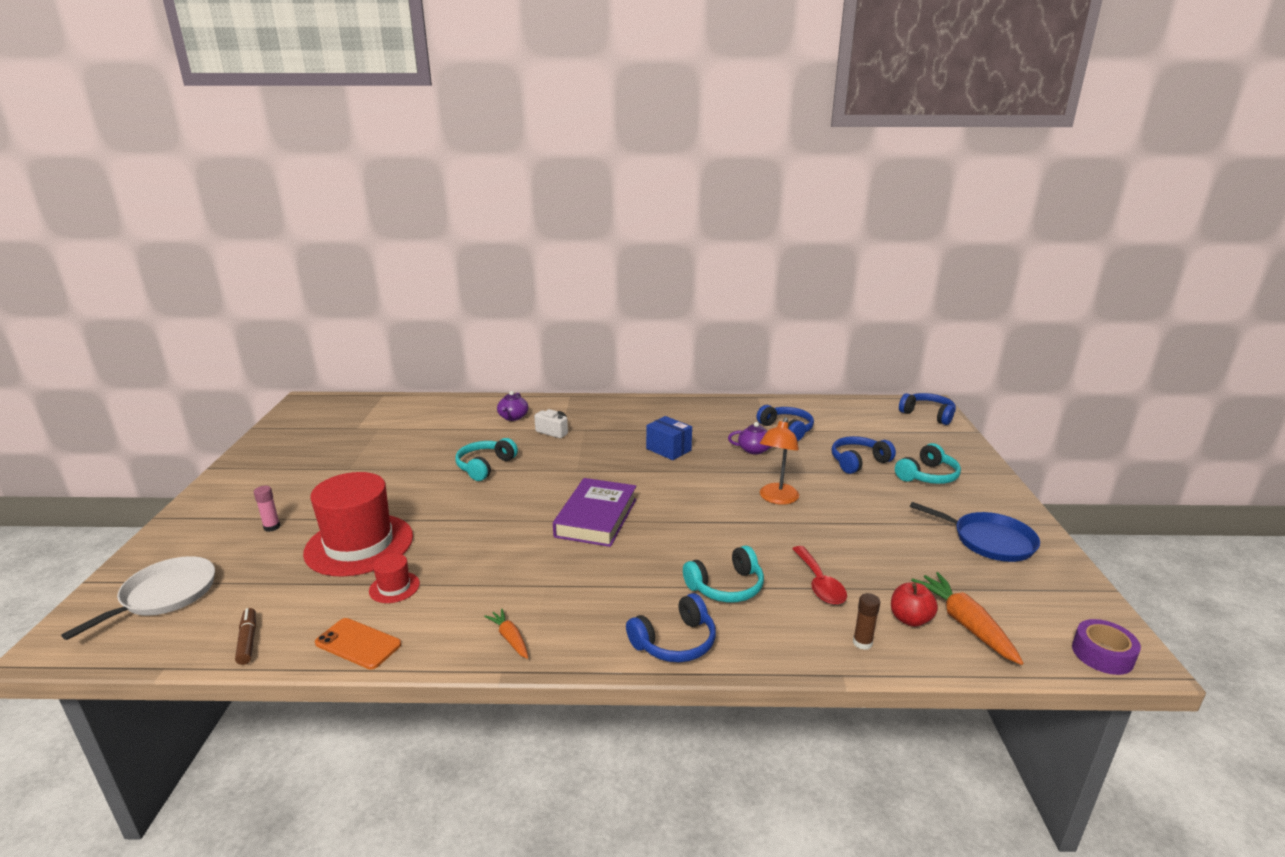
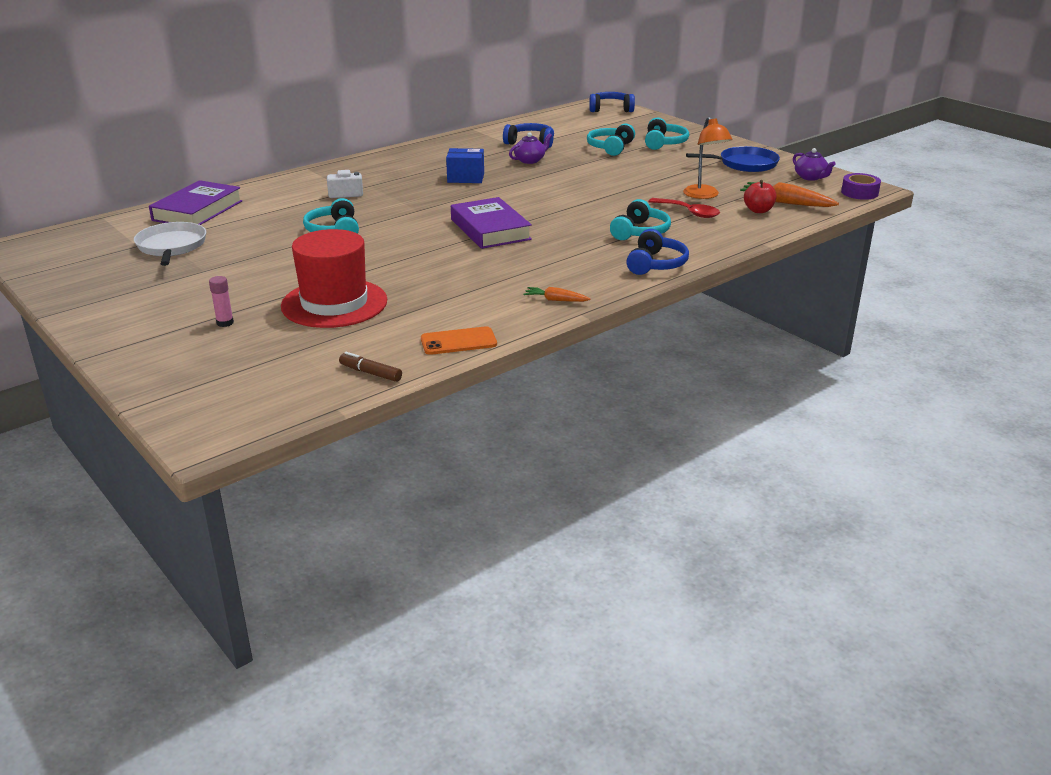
camera: 40 degrees left, 5 degrees up
white pan [61,556,215,640] -> white pan moved to [134,222,206,266]
red hat [369,553,420,603] -> none
purple teapot [497,391,528,421] -> purple teapot moved to [793,148,836,181]
orange lamp [760,417,799,505] -> orange lamp moved to [683,116,732,199]
blue headphones [831,436,896,474] -> turquoise headphones [587,124,635,156]
brown glue stick [853,593,880,650] -> none
none -> purple book [149,180,242,225]

